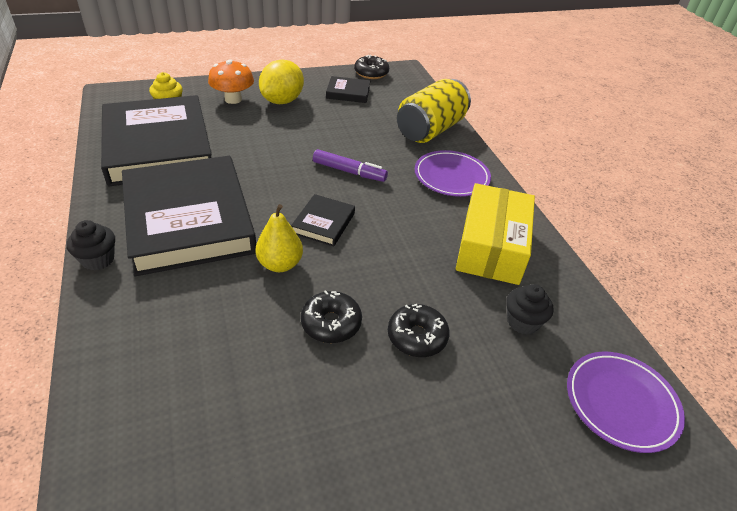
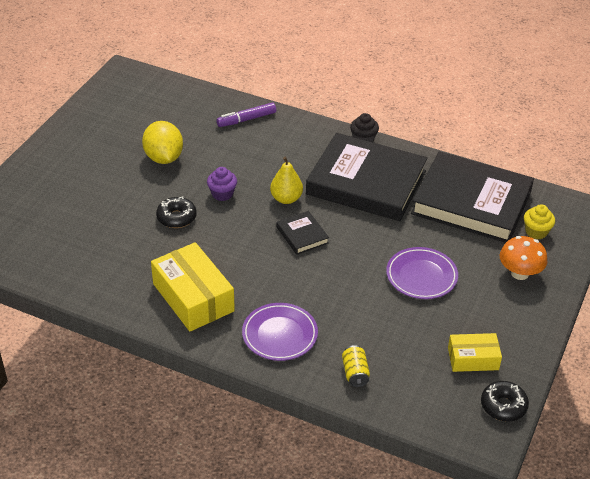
camera: 135 degrees right, 0 degrees up
yellow lemon [259,60,304,104] -> yellow lemon moved to [142,121,183,164]
black donut [301,290,362,343] -> purple cupcake [207,167,237,201]
purple marker [313,149,388,182] -> purple marker moved to [217,103,276,127]
black book [326,76,370,103] -> yellow box [448,333,502,372]
yellow can [397,79,471,143] -> yellow can [342,345,370,387], size x0.46
black cupcake [506,284,554,335] -> none
purple plate [567,352,685,453] -> purple plate moved to [386,247,458,299]

